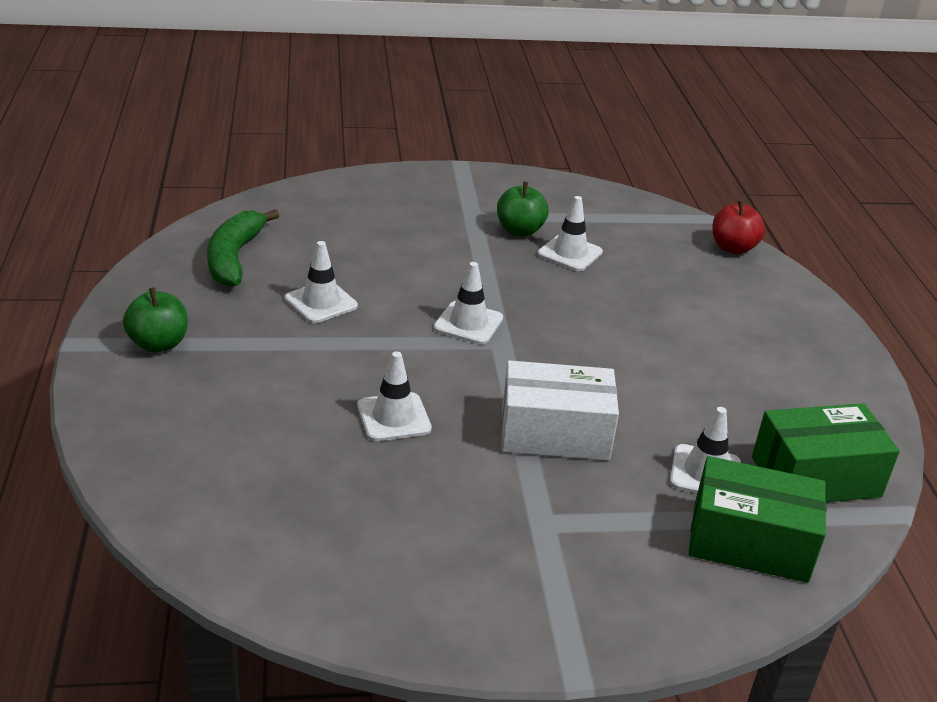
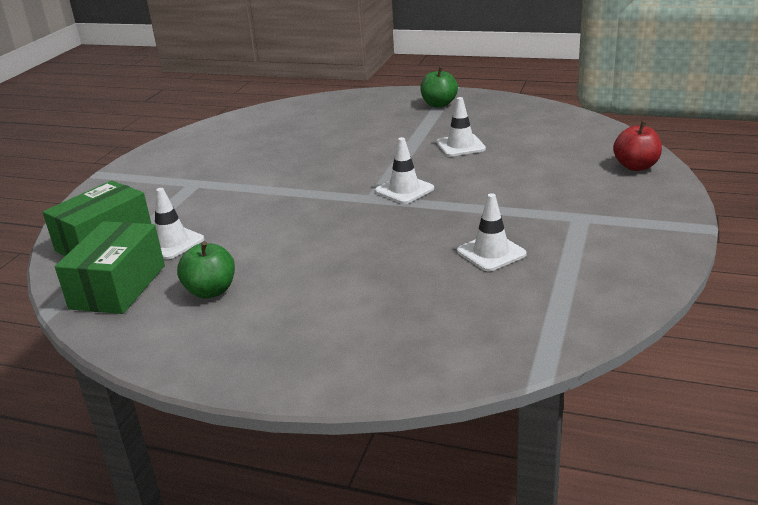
camera: 120 degrees right, 5 degrees down
green banana [207,209,279,287] -> none
white traffic cone [357,351,432,441] -> none
green apple [497,182,549,237] -> green apple moved to [177,241,235,298]
white box [501,360,619,461] -> none
red apple [712,200,765,254] -> red apple moved to [613,121,662,171]

